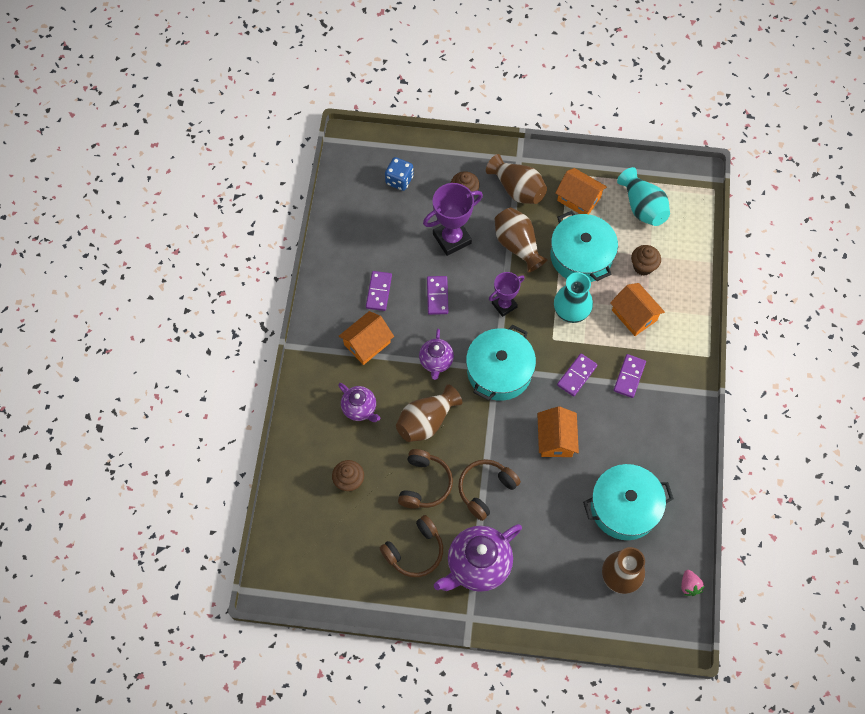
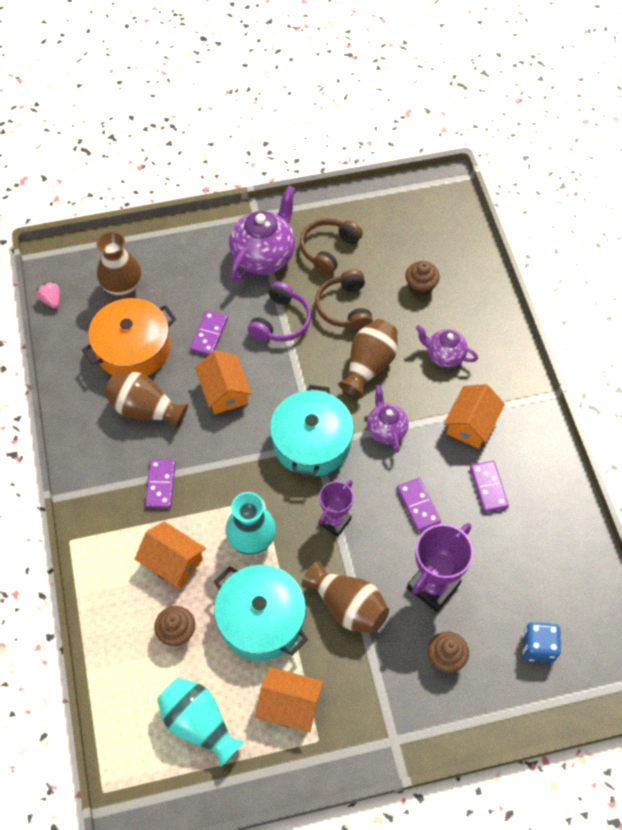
camera: 160 degrees right, 5 degrees down
brown headphones [458,459,521,521] -> purple headphones [248,281,311,341]
brown vase [486,154,547,204] -> brown vase moved to [104,372,188,431]
purple domino [557,353,598,397] -> purple domino moved to [190,311,228,355]
turquoise pot [583,464,674,540] -> orange pot [82,298,176,376]

